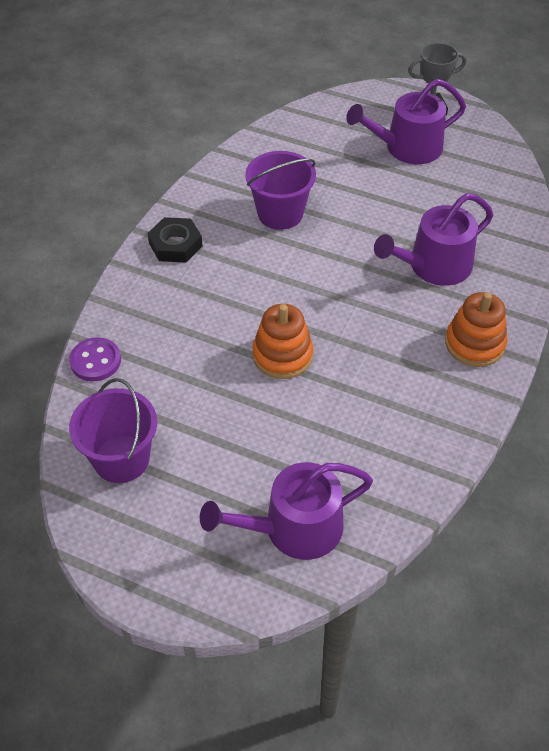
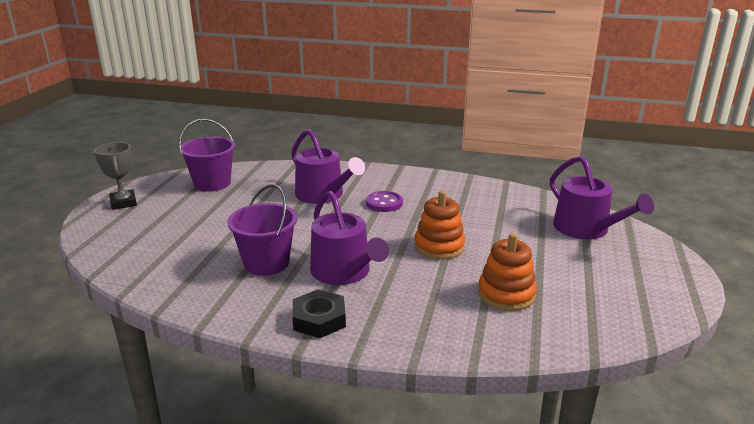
camera: 100 degrees left, 25 degrees down
purple button [69,337,121,381] -> purple button moved to [366,191,403,212]
purple bucket [69,378,157,483] -> purple bucket moved to [179,119,235,192]
purple watering can [346,79,466,164] -> purple watering can moved to [310,191,389,285]
orange stacking toy [445,292,507,367] -> orange stacking toy moved to [478,233,537,311]

